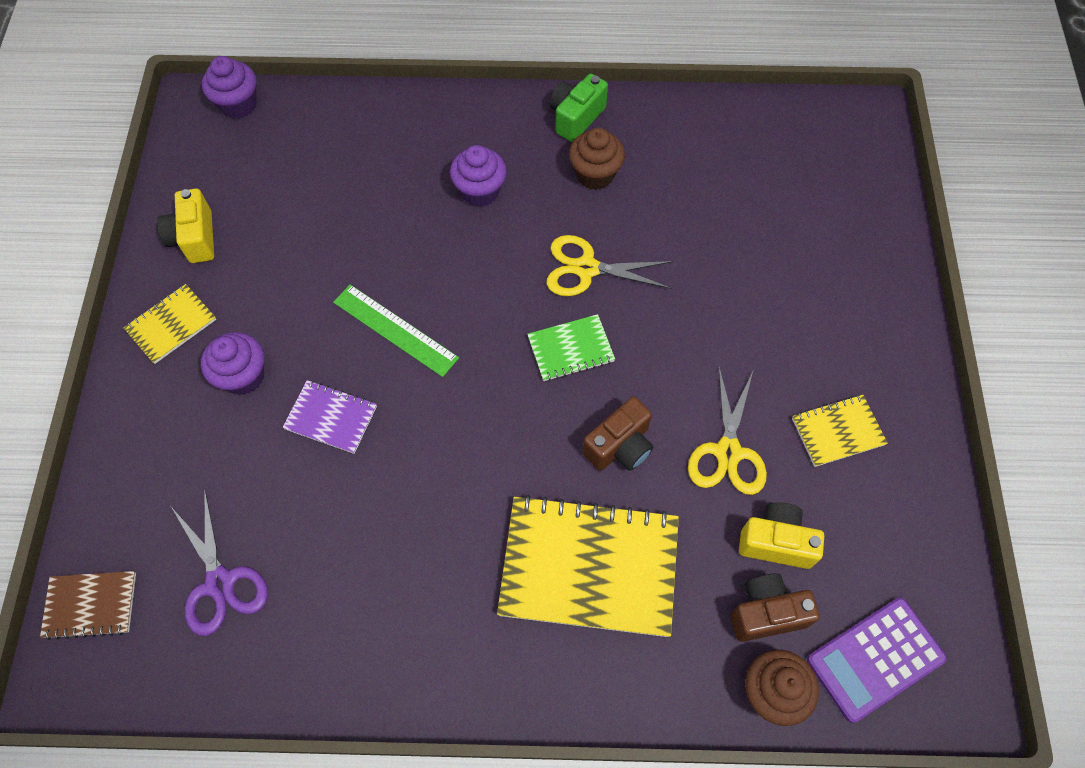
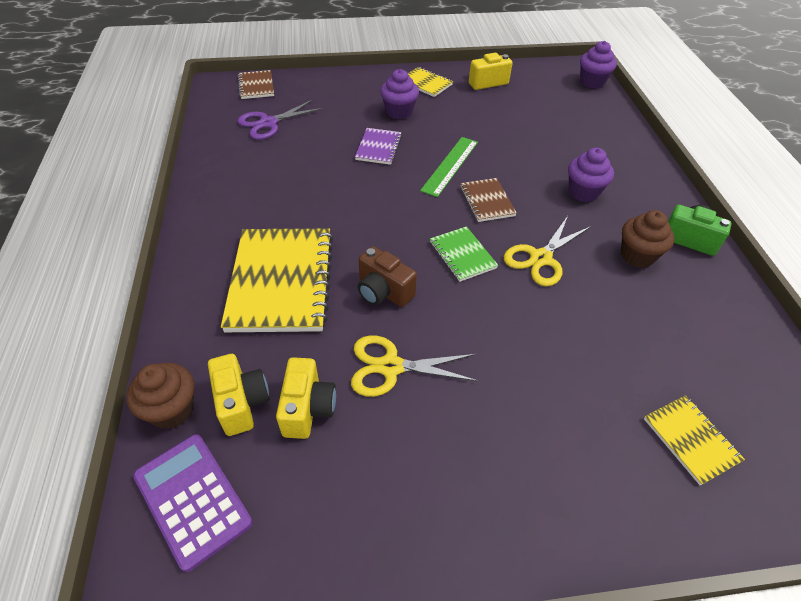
camera: 80 degrees right, 15 degrees down
yellow scissors [546,235,673,296] -> yellow scissors turned 135 degrees counterclockwise [504,216,591,286]
brown camera [730,573,820,642] -> yellow camera [208,354,269,436]
yellow notebook [792,395,888,467] -> yellow notebook moved to [644,395,745,486]
none -> brown notebook [460,178,517,222]

